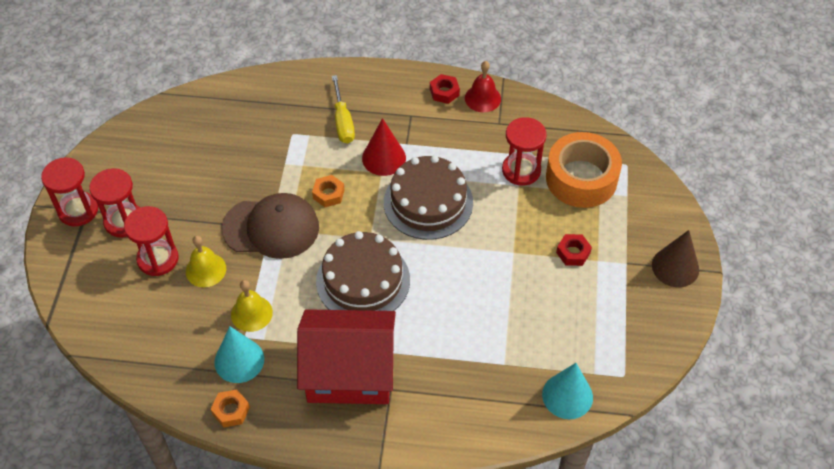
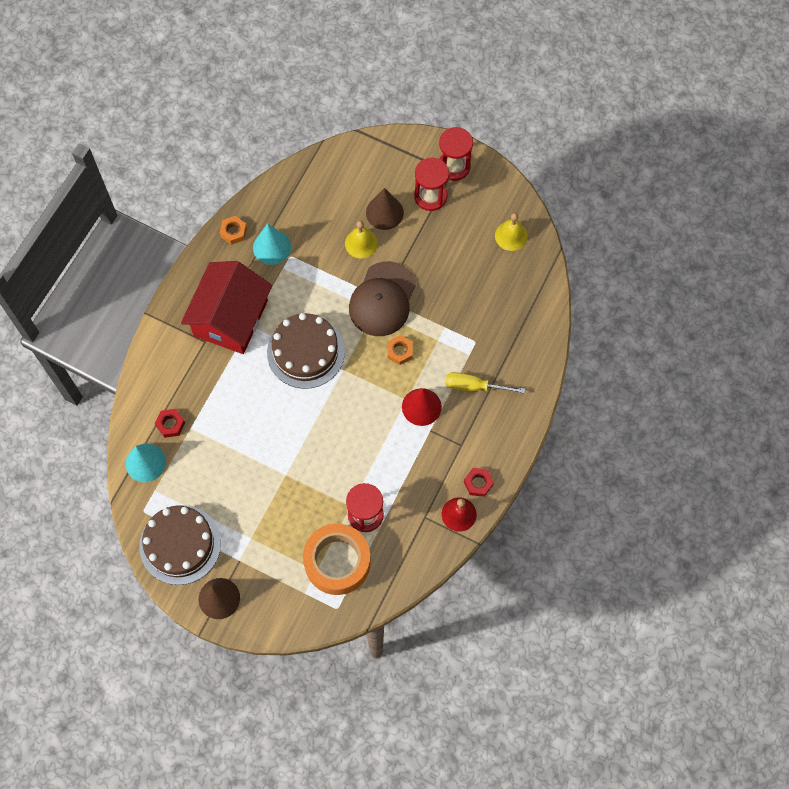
camera: 110 degrees right, 15 degrees up
red hourglass [124,206,179,276] -> brown cone [366,188,404,230]
yellow bell [231,280,273,332] -> yellow bell moved to [495,213,528,251]
brown cake [384,155,473,240] -> brown cake moved to [140,505,221,585]
red nut [556,234,592,266] -> red nut moved to [155,409,185,438]

